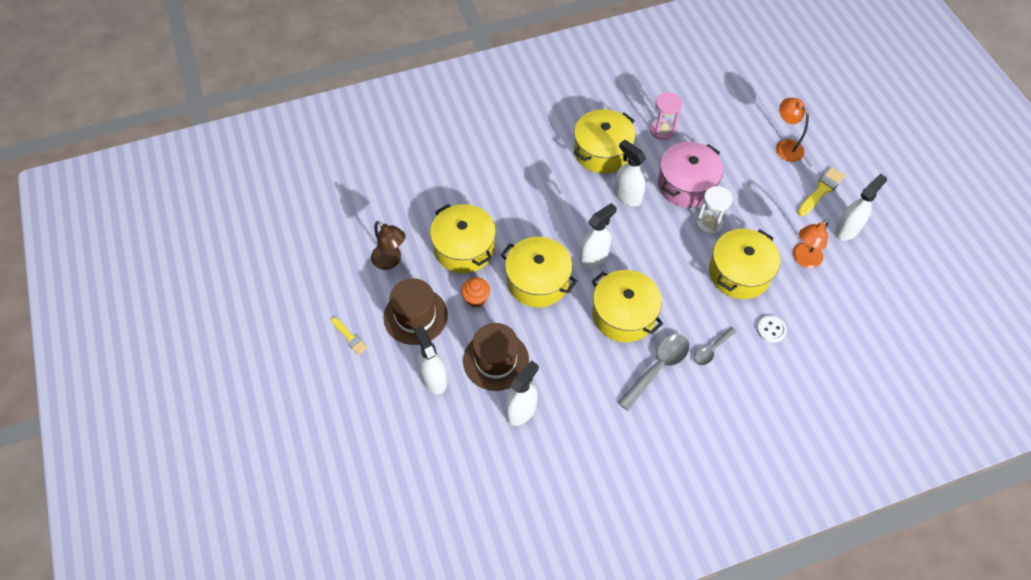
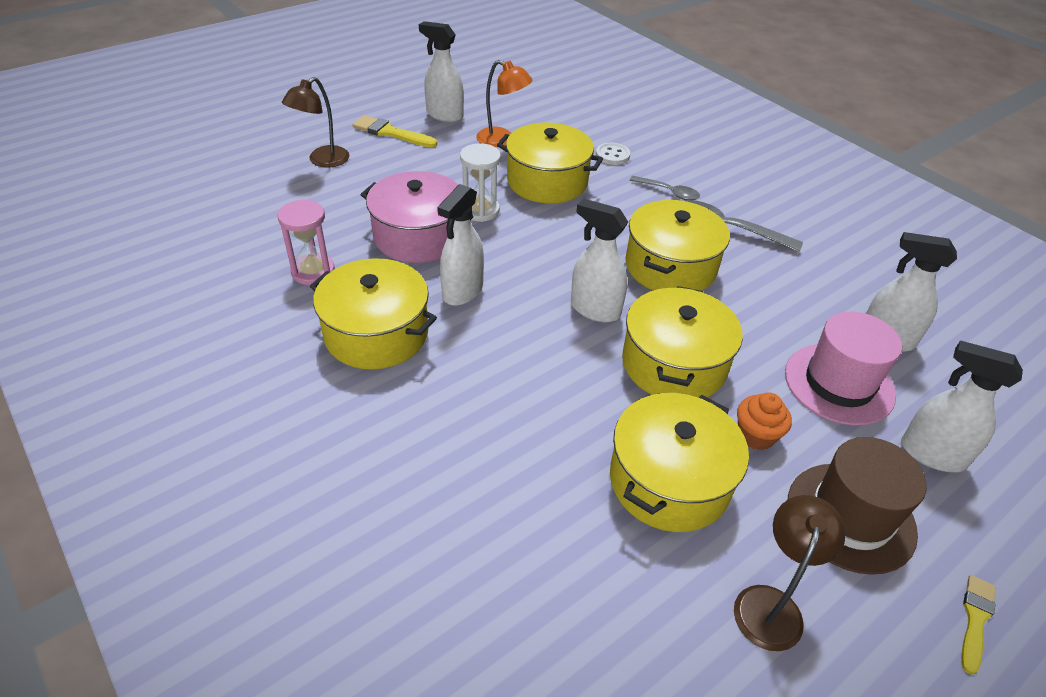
camera: 110 degrees left, 15 degrees down
white spray bottle [414,326,447,394] -> white spray bottle turned 75 degrees clockwise [901,340,1023,472]
brown hat [463,323,529,391] -> pink hat [785,312,902,426]
orange lamp [776,98,809,162] -> brown lamp [282,77,349,168]

